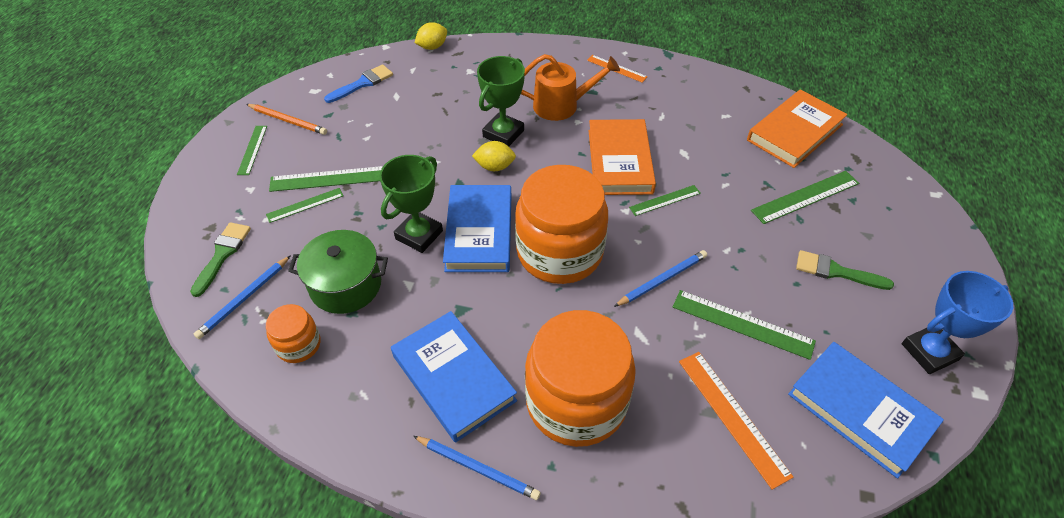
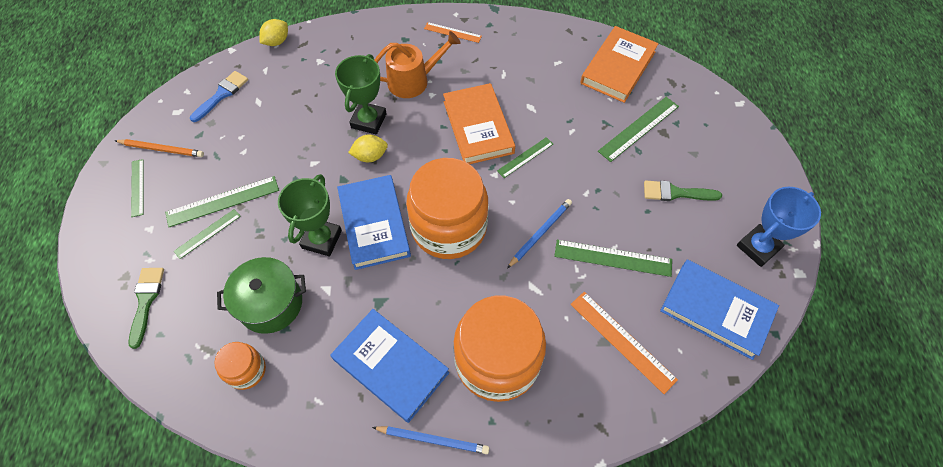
camera: 15 degrees left, 10 degrees up
blue pencil [194,255,291,339] -> none

